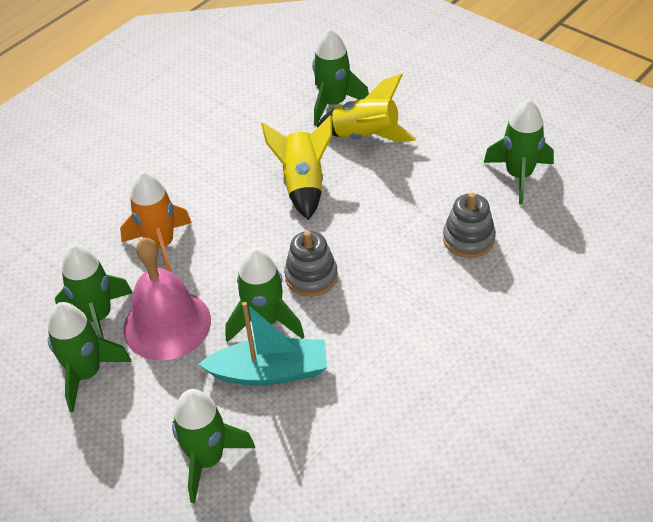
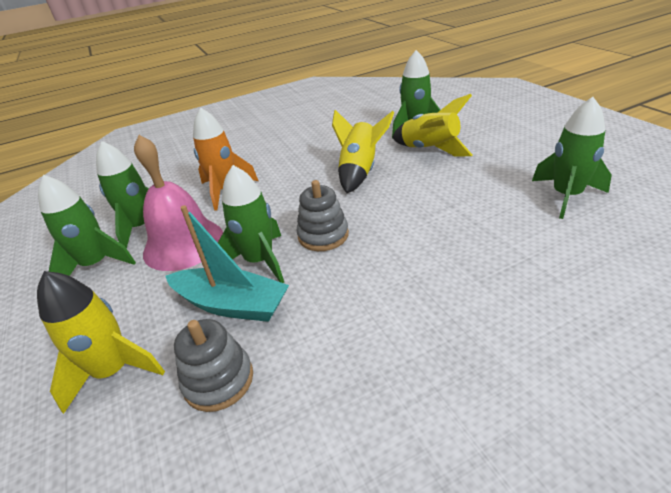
camera: 25 degrees right, 10 degrees down
green rocket [172,389,255,504] -> yellow rocket [37,271,165,414]
grey stacking toy [443,193,496,258] -> grey stacking toy moved to [174,319,253,412]

